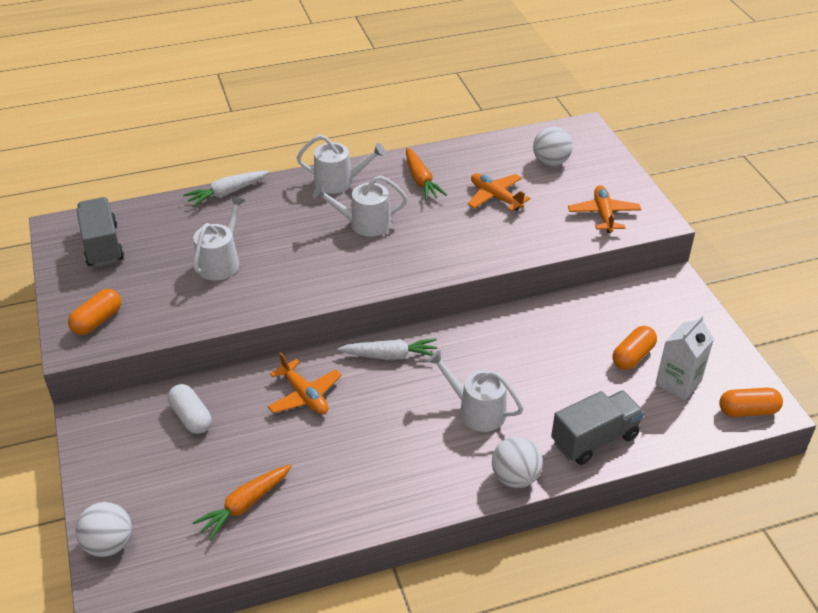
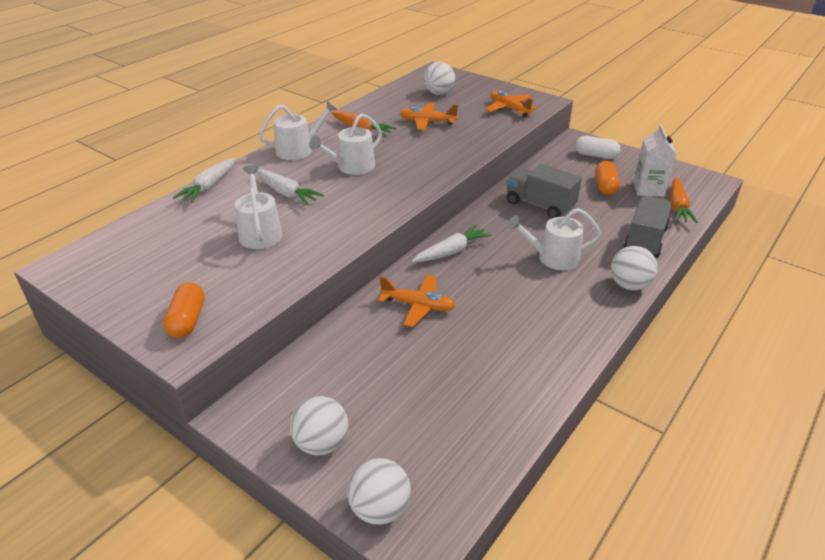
camera: 35 degrees left, 5 degrees down
grey truck [77,197,124,267] -> grey truck moved to [506,164,582,218]
white capsule [168,384,212,434] -> white capsule moved to [575,136,621,159]
orange carrot [192,464,292,541] -> orange carrot moved to [670,178,698,223]
orange capsule [719,388,783,417] -> none
none -> white carrot [256,169,324,205]
none -> white ball [290,396,348,455]

